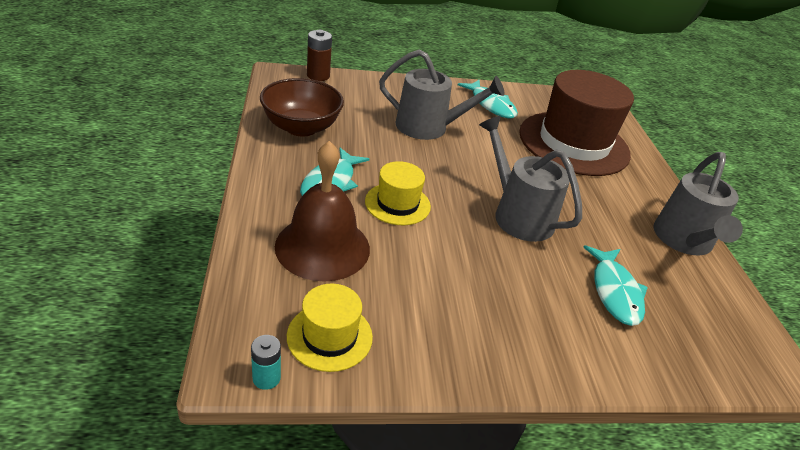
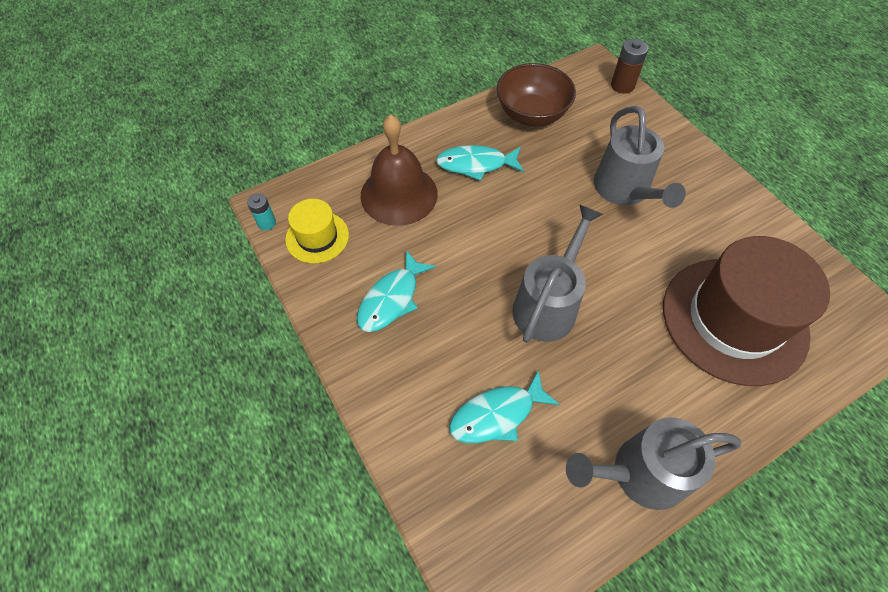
camera: 70 degrees right, 20 degrees up
yellow hat [365,161,431,225] -> none
turquoise fish [458,80,518,118] -> turquoise fish moved to [357,250,436,332]

